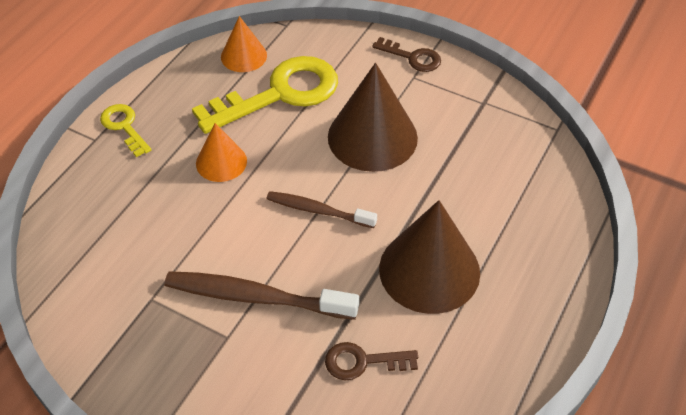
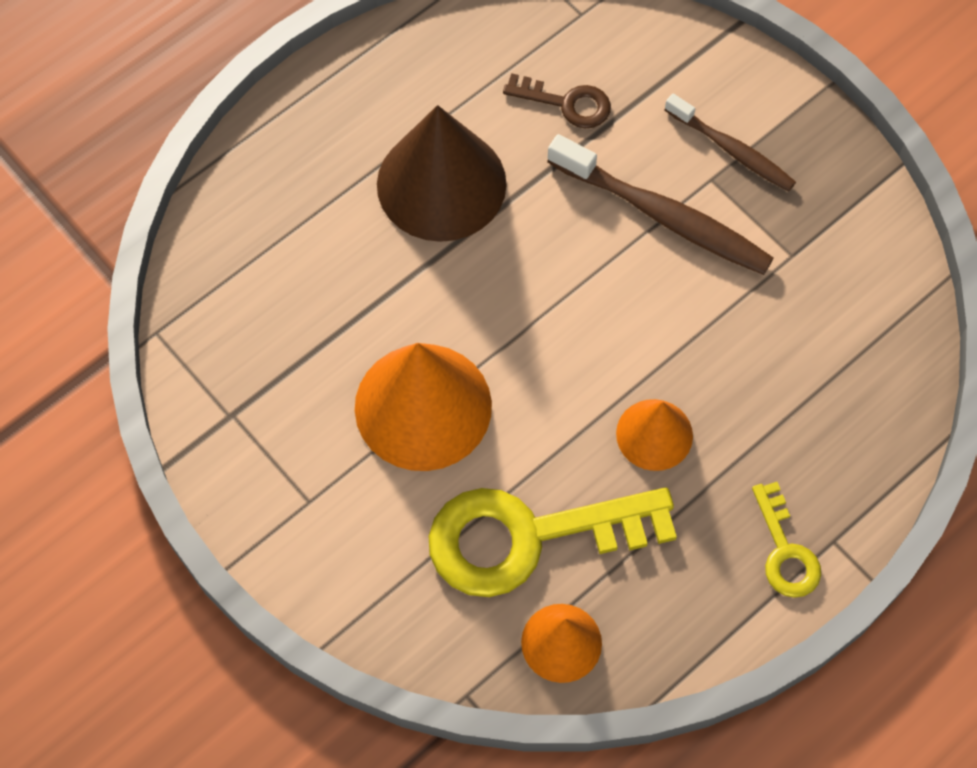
camera: 160 degrees left, 15 degrees up
brown toothbrush [266,191,377,228] -> brown toothbrush moved to [665,94,796,192]
brown cone [328,63,418,172] -> orange cone [355,343,492,471]
brown key [372,37,441,72] -> none

